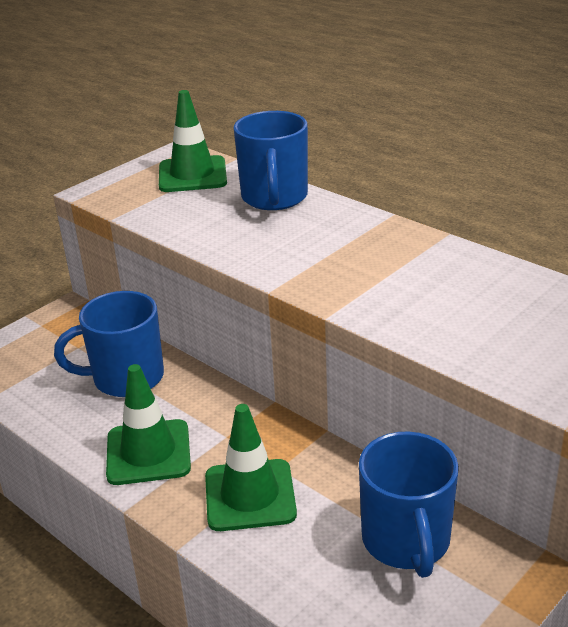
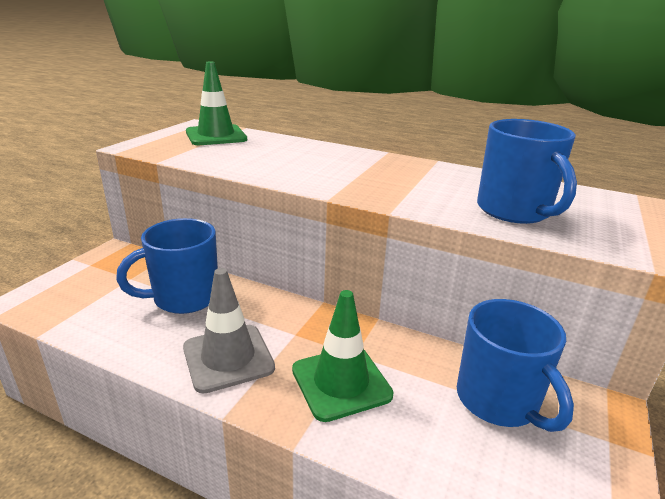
camera: 20 degrees left, 5 degrees down
green traffic cone [106,364,191,485] -> grey traffic cone [183,268,275,394]
blue mug [234,111,308,210] -> blue mug moved to [477,119,577,224]

